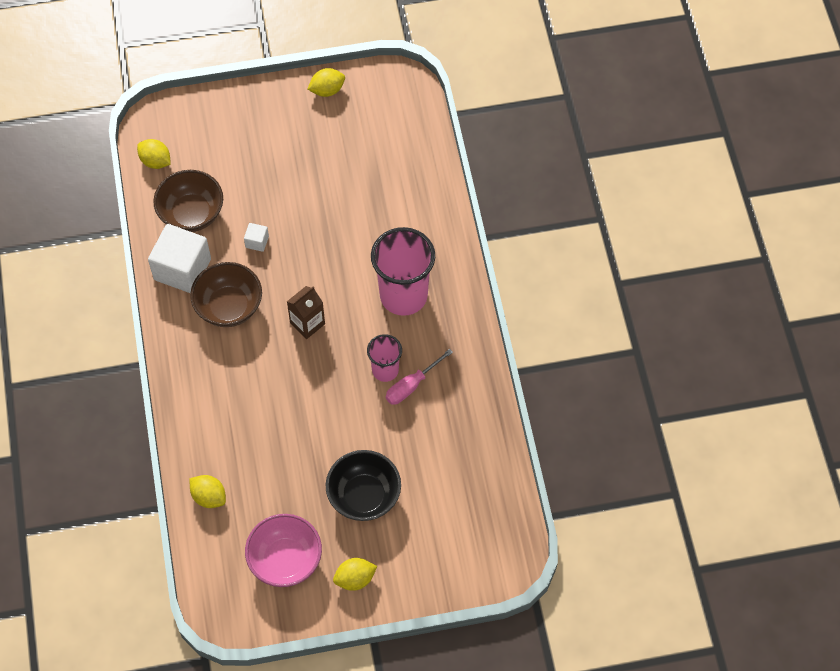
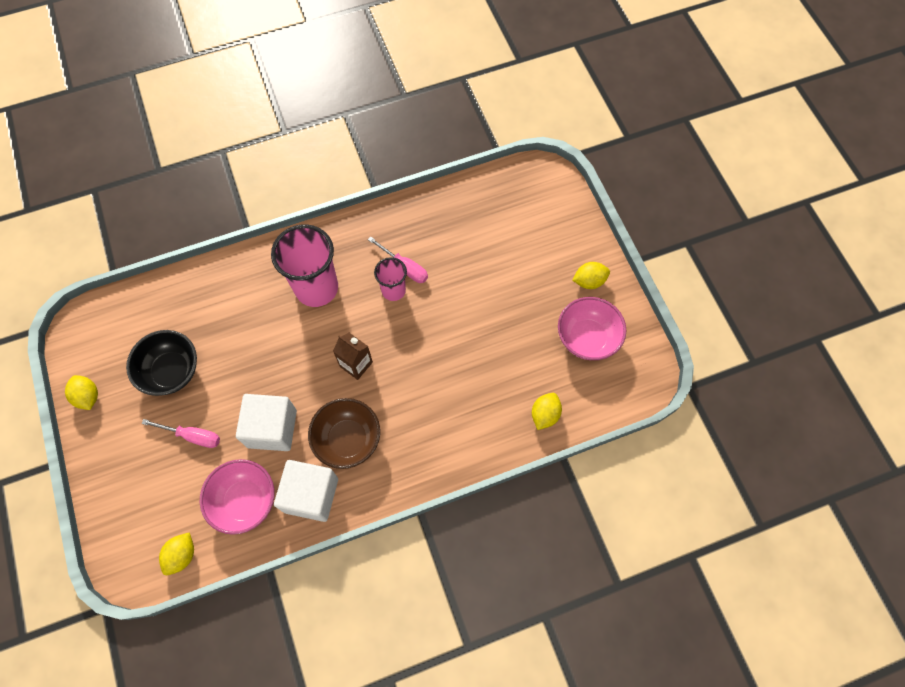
camera: 100 degrees left, 5 degrees up
brown bowl [153,170,223,232] -> pink bowl [200,459,274,535]
white cube [244,223,269,252] -> white cube [236,394,297,451], size x2.28
black bowl [325,450,401,521] -> black bowl moved to [126,330,197,396]
yellow lemon [333,558,377,591] -> yellow lemon turned 75 degrees counterclockwise [572,262,610,289]
none -> pink screwdriver [141,419,220,448]

